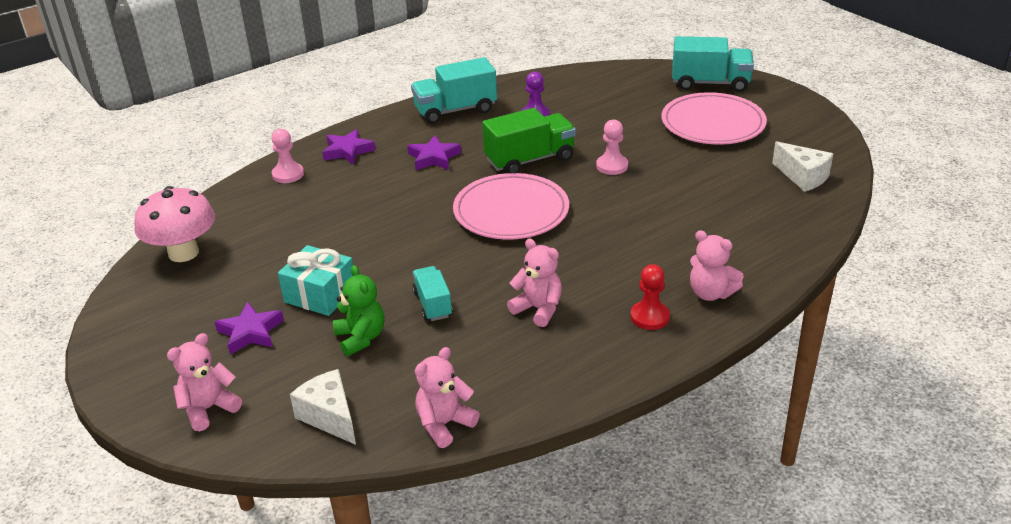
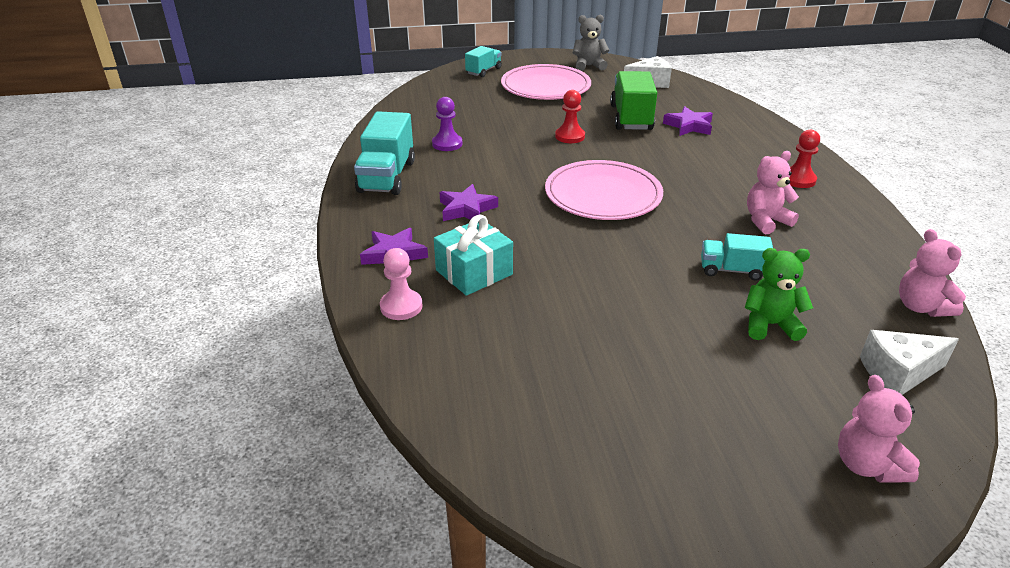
camera: 65 degrees left, 0 degrees up
pink mushroom [134,186,215,262] -> none
purple star [214,302,284,355] -> purple star moved to [663,106,713,136]
turquoise gift [278,245,353,316] -> turquoise gift moved to [434,215,513,296]
green truck [482,108,576,173] -> green truck moved to [610,71,657,130]
pink pawn [596,120,628,175] -> red pawn [555,90,585,143]
turquoise truck [672,36,754,92] -> turquoise truck [465,46,502,77], size x0.59
pink teddy bear [690,230,744,301] -> none
none -> grey teddy bear [573,15,609,71]

